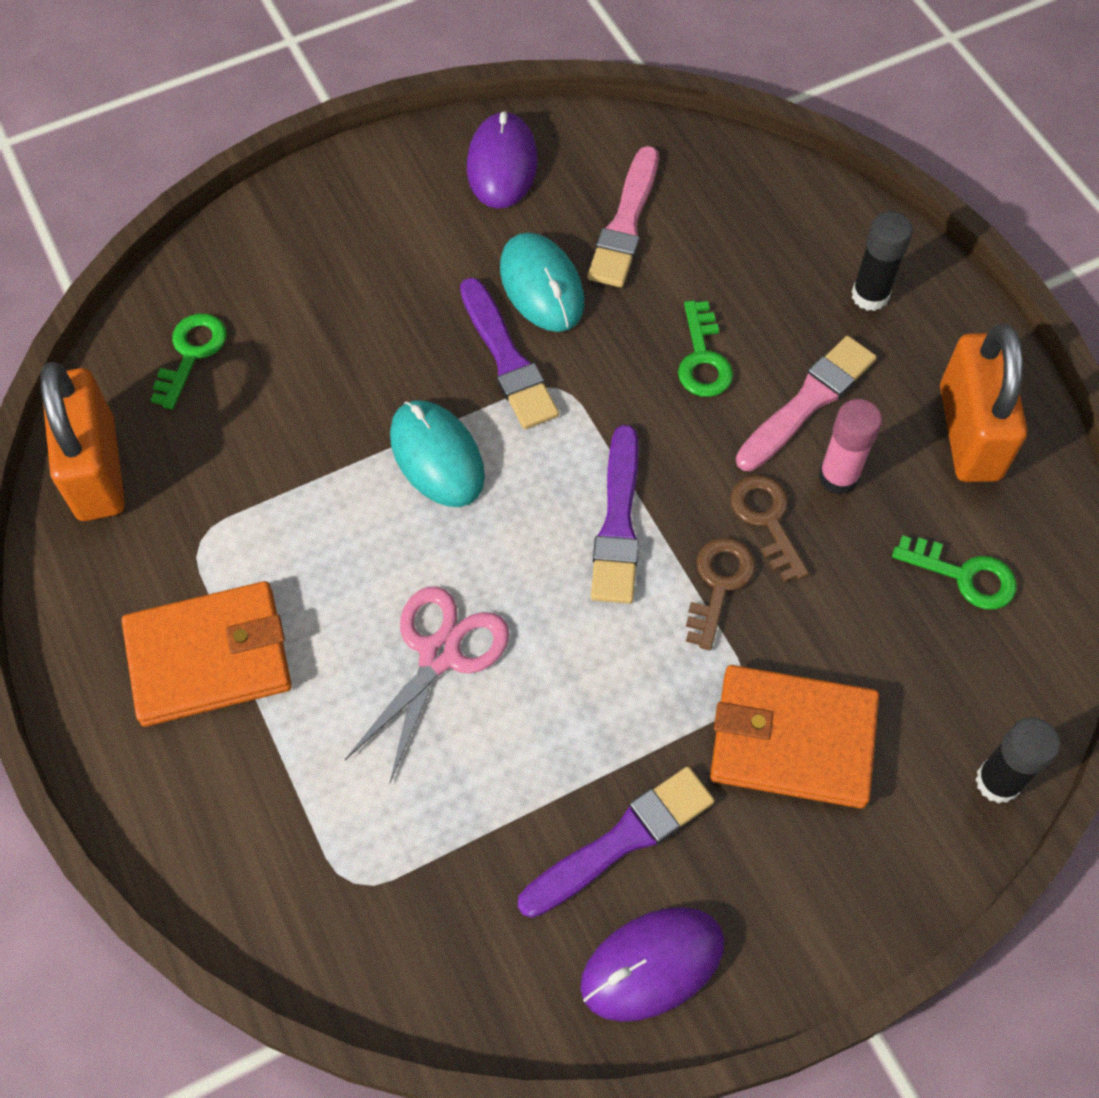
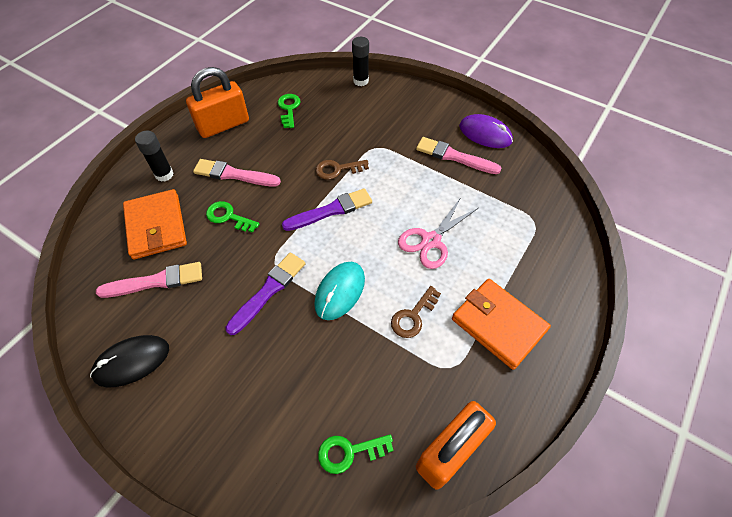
camera: 120 degrees left, 5 degrees down
pink scissors [345,587,509,784] -> pink scissors turned 45 degrees counterclockwise [398,197,478,269]
purple mouse [467,111,538,209] -> black mouse [90,335,169,387]
turquoise mouse [500,232,584,332] -> none
purple brush [518,766,715,918] -> pink brush [416,137,502,174]
green key [678,300,733,397] -> green key turned 120 degrees counterclockwise [206,201,259,233]
orange wallet [710,665,879,808] -> orange wallet moved to [123,189,187,259]
brown key [730,475,809,582] -> brown key moved to [391,286,441,338]
pink glue stick [818,399,882,495] -> none

